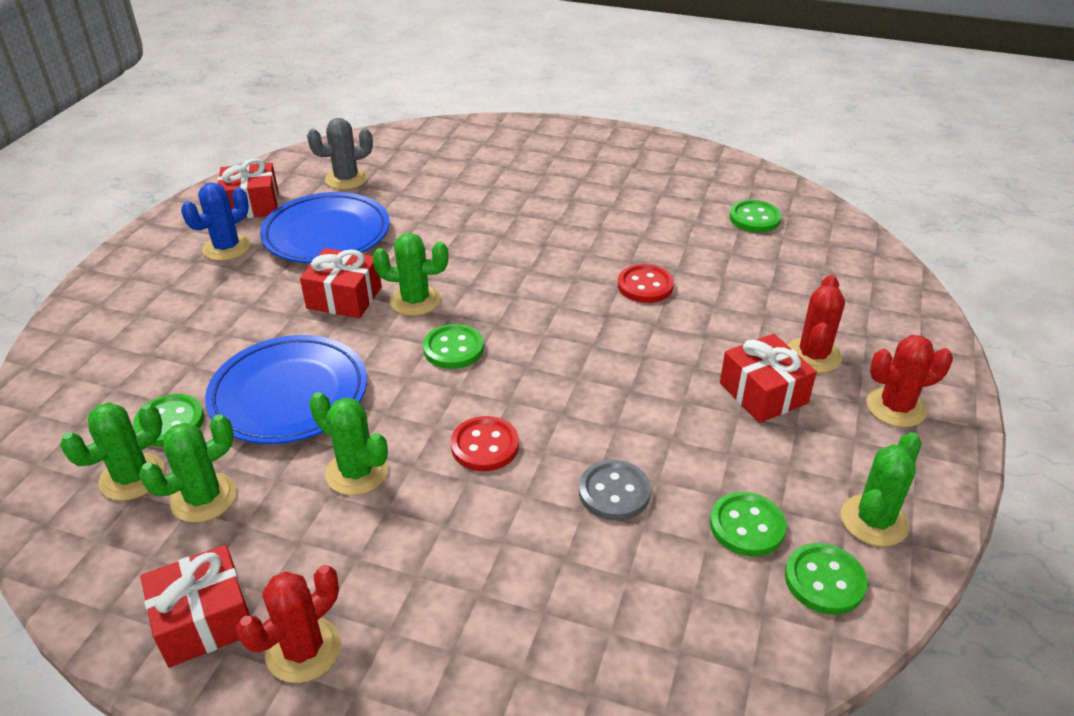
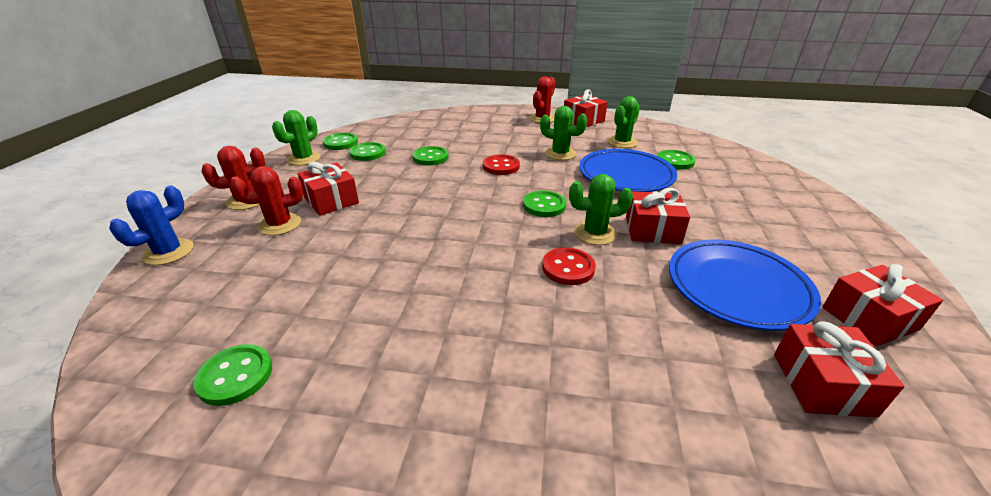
camera: 170 degrees right, 5 degrees down
green cactus [60,402,165,501] -> none
blue cactus [181,183,251,261] -> blue cactus moved to [109,186,194,265]
grey cactus [307,118,373,190] -> red gift [774,321,905,418]
grey button [579,460,651,521] -> green button [412,146,449,166]
red button [618,264,674,303] -> red button moved to [542,247,596,285]
red cactus [788,275,845,373] -> red cactus turned 60 degrees clockwise [230,166,303,236]

